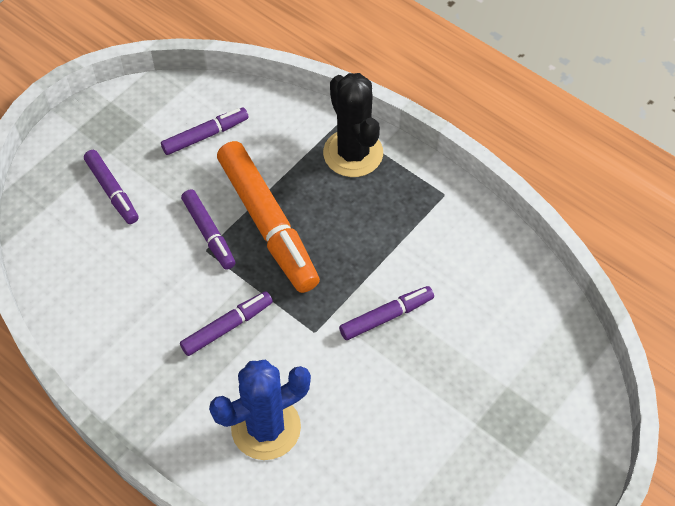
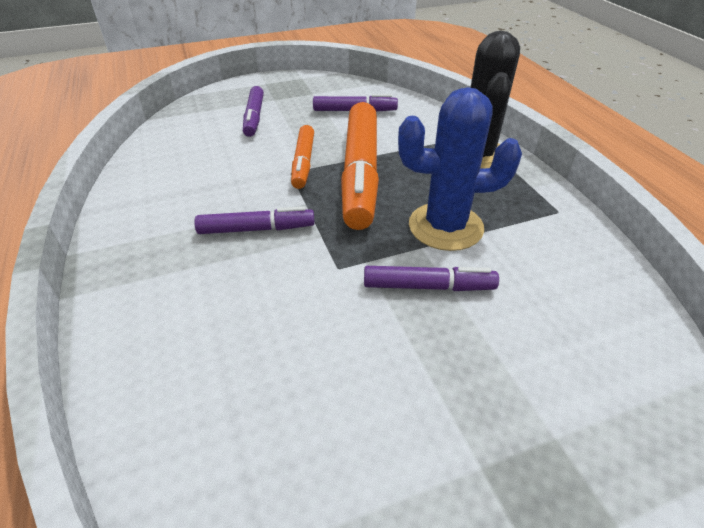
camera: 30 degrees right, 15 degrees down
purple marker [181,189,236,270] -> orange marker [291,125,314,189]
blue cactus [209,360,311,460] -> blue cactus moved to [398,87,522,251]

